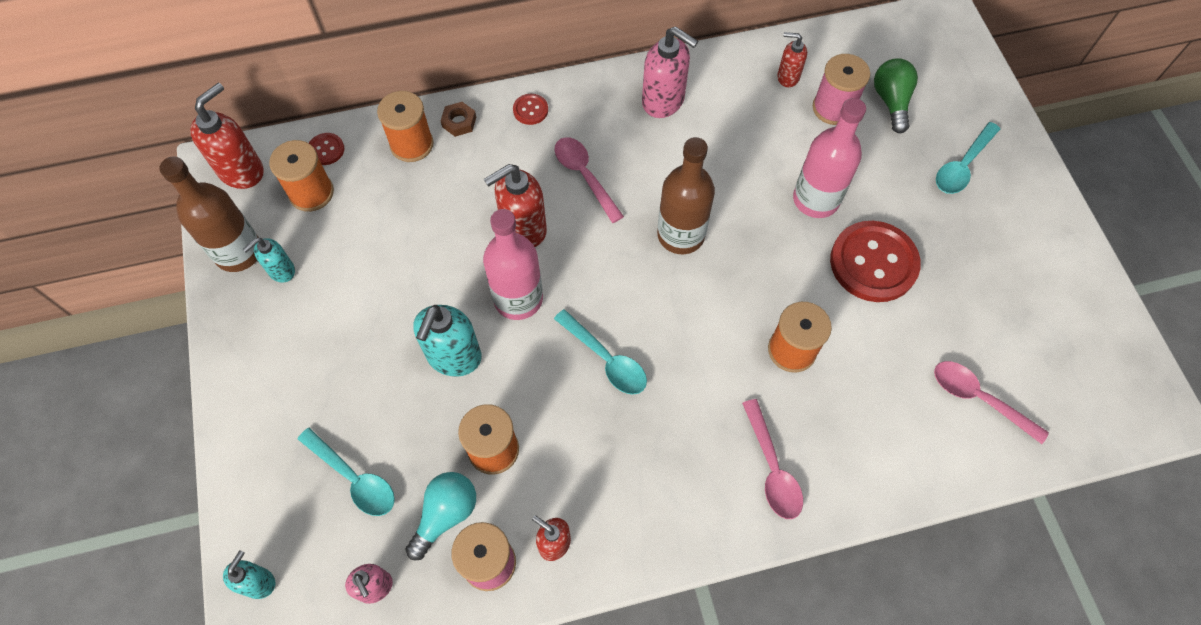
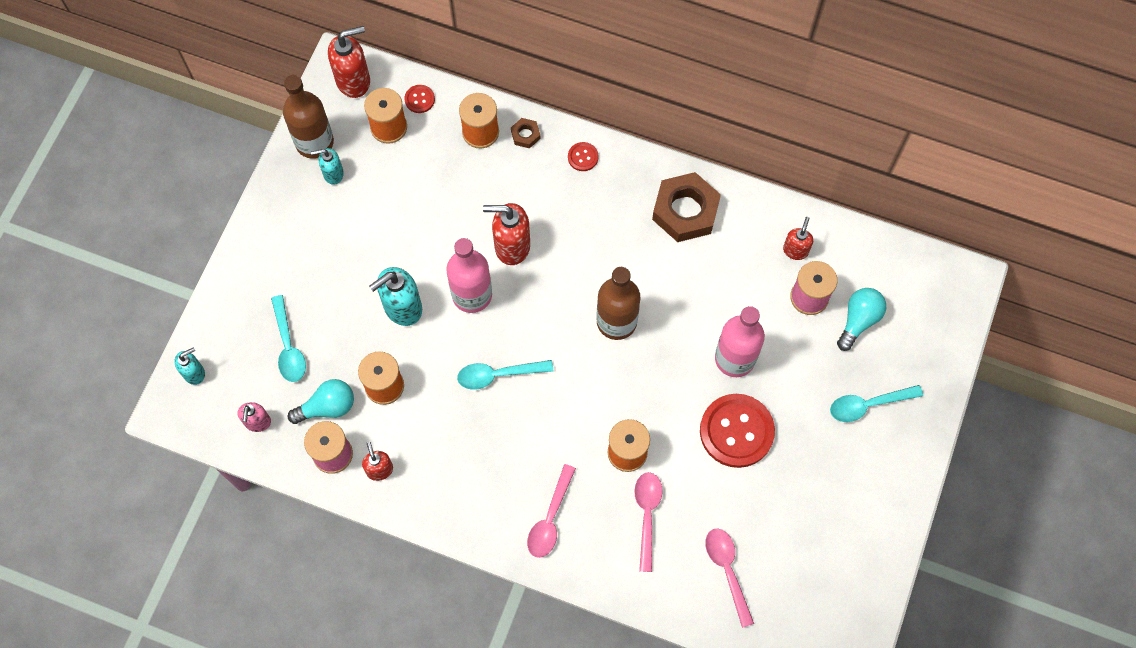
camera: 35 degrees right, 5 degrees up
pink spoon [554,137,624,223] -> pink spoon moved to [634,472,663,572]
turquoise spoon [554,309,647,395] -> turquoise spoon turned 90 degrees clockwise [457,360,553,390]
pink soap dispenser [642,26,698,118] -> brown nut [652,172,721,242]
red soap dispenser [777,32,807,87] -> red soap dispenser turned 60 degrees clockwise [783,217,813,260]
green light bulb [874,58,918,133] -> turquoise light bulb [837,288,886,351]

